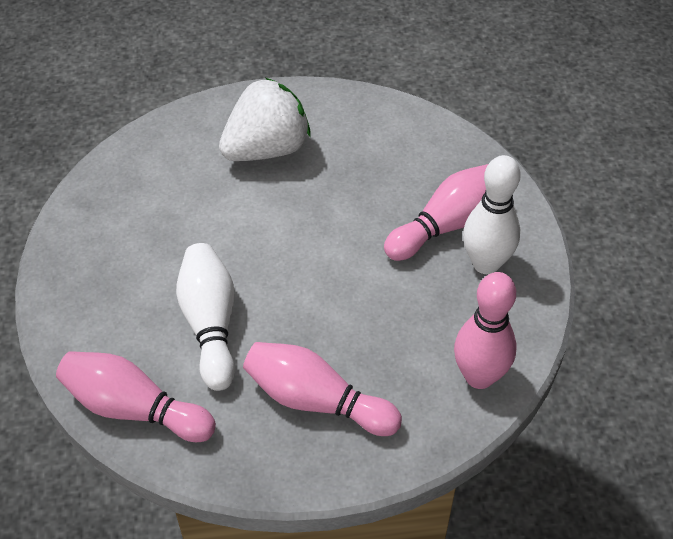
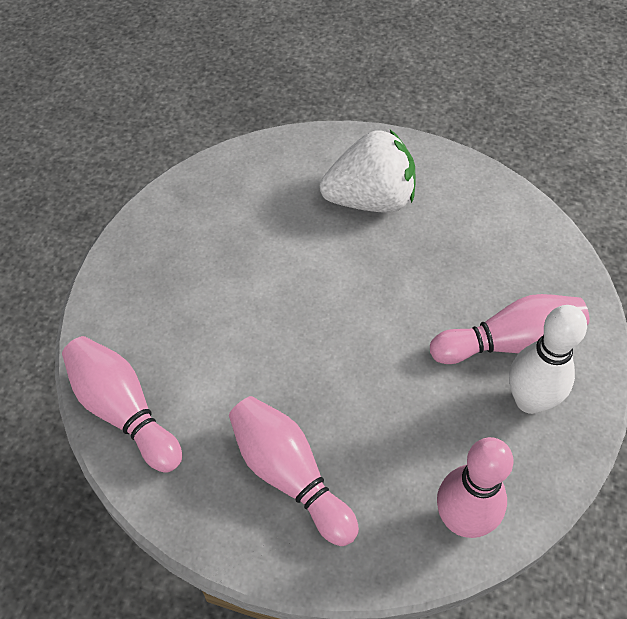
camera: 25 degrees right, 5 degrees up
white bowling pin [176,243,235,391] -> none

